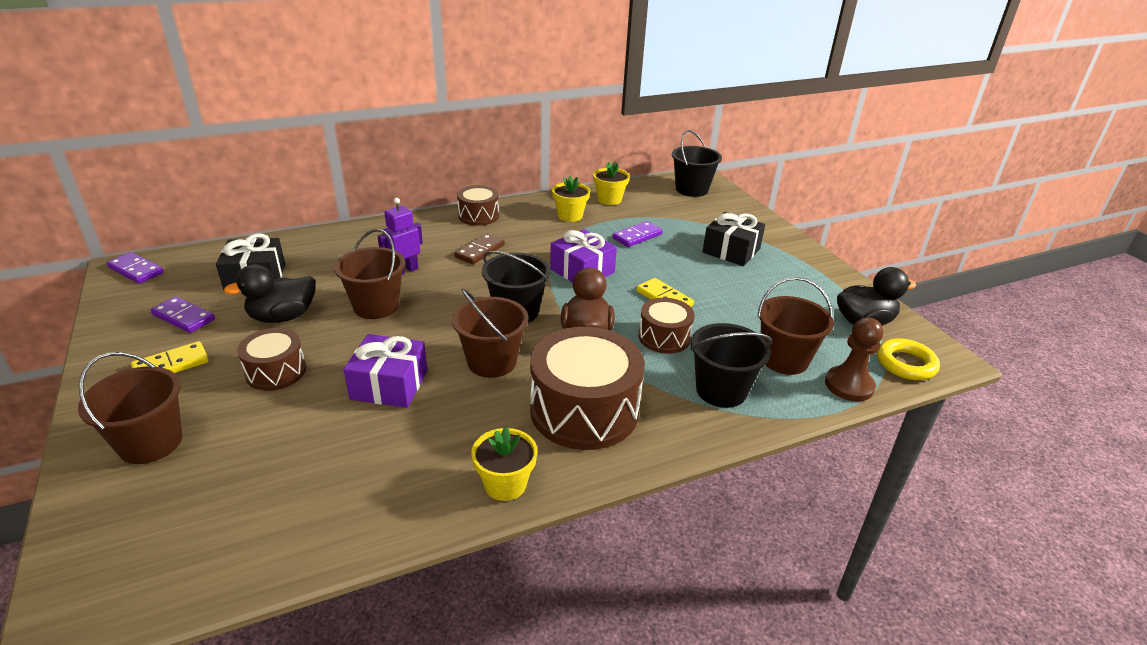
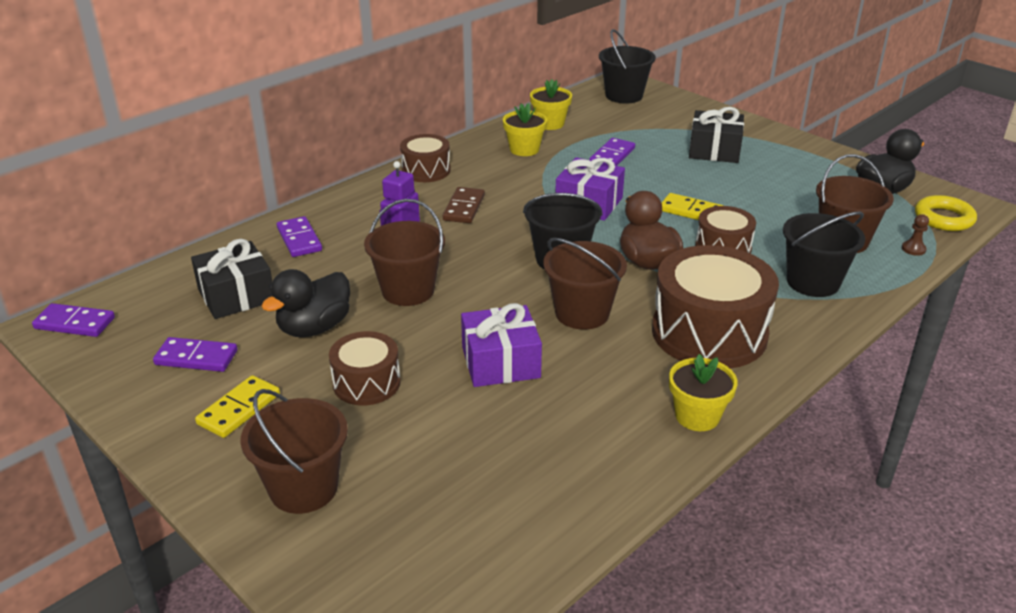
camera: 20 degrees left, 0 degrees up
brown pawn [825,317,883,402] -> brown pawn [902,214,929,256], size x0.49
none -> purple domino [277,216,322,257]

